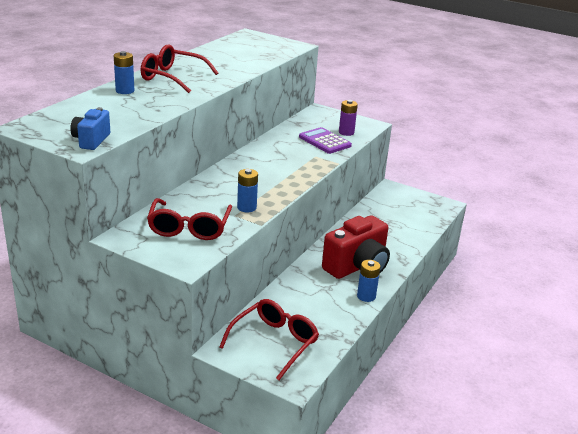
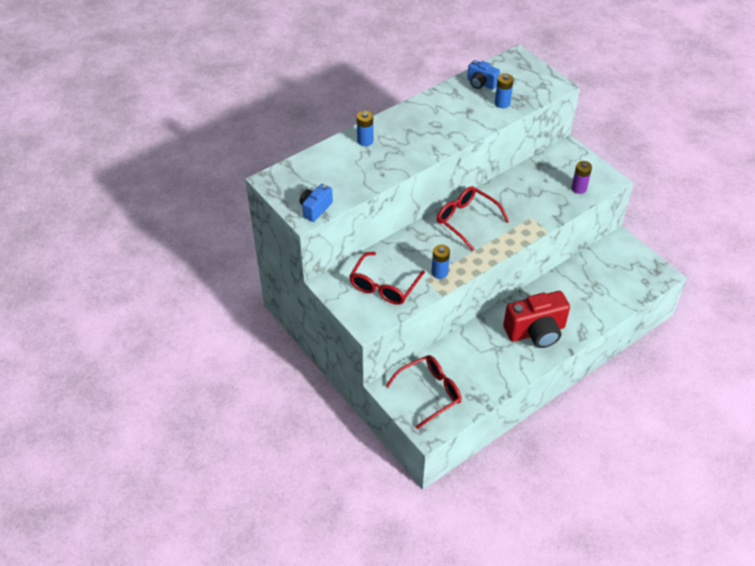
camera: 25 degrees right, 20 degrees up
red glasses [141,44,218,93] -> red glasses moved to [437,186,509,251]
purple calculator [299,127,352,154] -> none
blue battery [357,260,380,302] -> blue battery moved to [495,74,514,108]
none -> blue camera [467,60,500,90]

